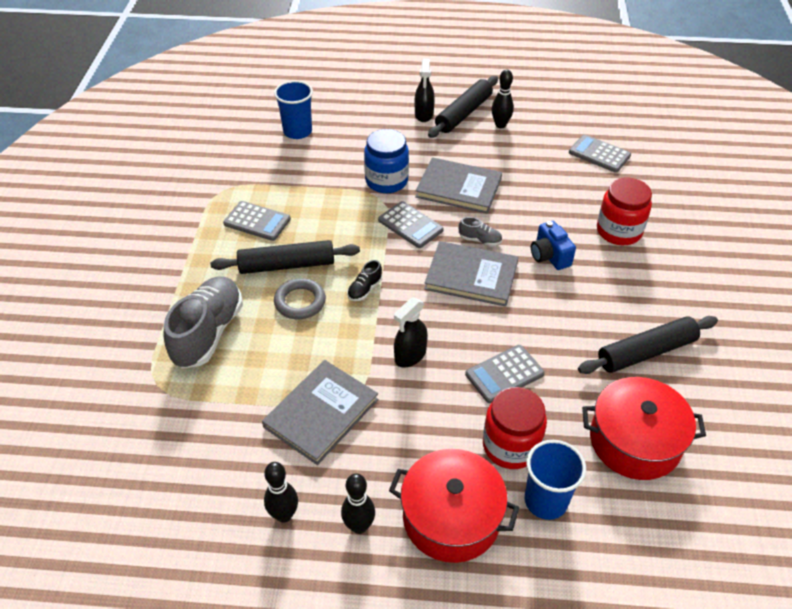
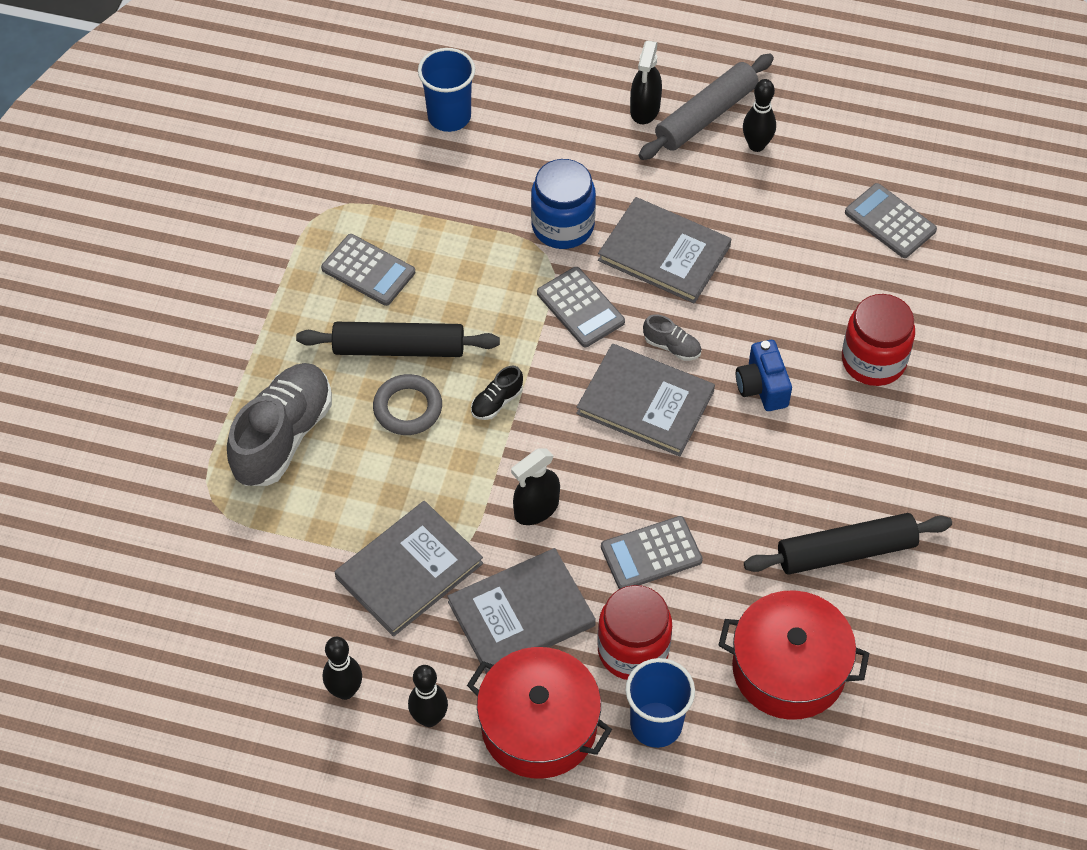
camera: 10 degrees right, 10 degrees up
black rolling pin [428,76,498,138] -> grey rolling pin [639,54,774,160]
none -> grey book [447,548,596,674]

